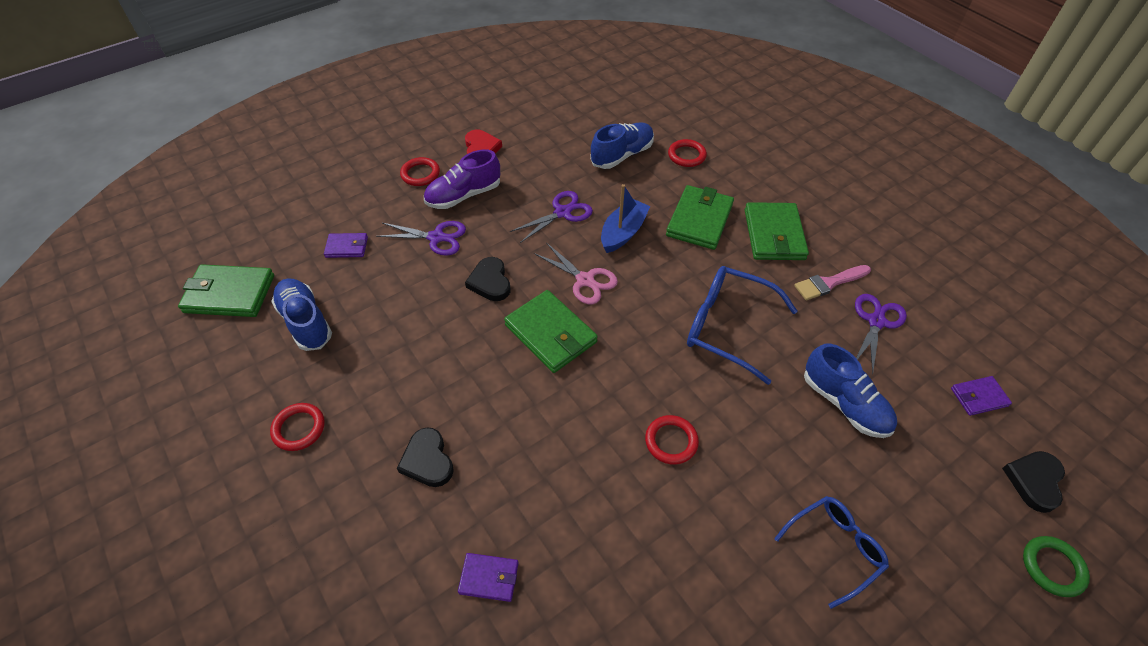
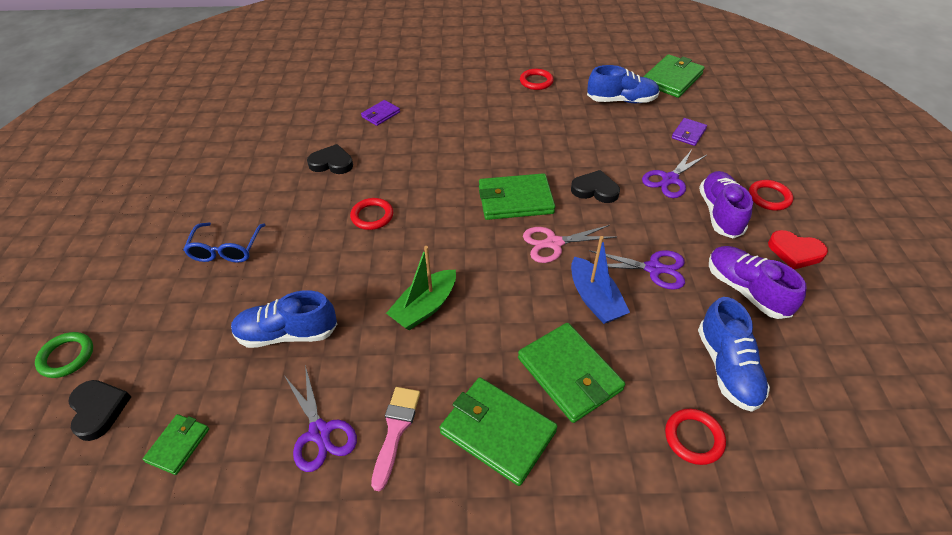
camera: 125 degrees right, 5 degrees down
black heart [397,427,454,487] -> black heart moved to [307,144,353,174]
purple scissors [510,191,593,243] -> purple scissors turned 75 degrees counterclockwise [589,250,685,290]
blue glasses [687,266,798,385] -> green boat [386,246,456,330]
purple wallet [951,376,1012,416] -> green wallet [143,414,209,475]
none -> purple shoe [709,246,807,319]

